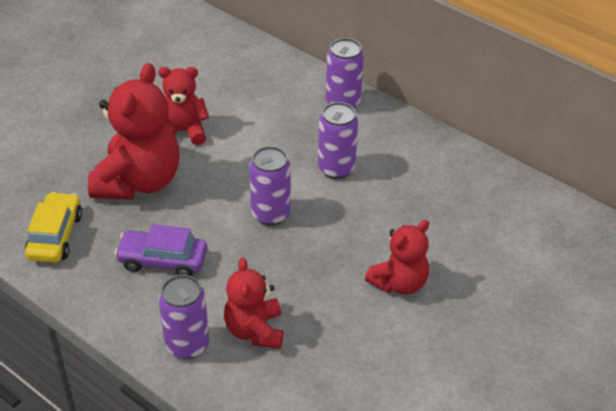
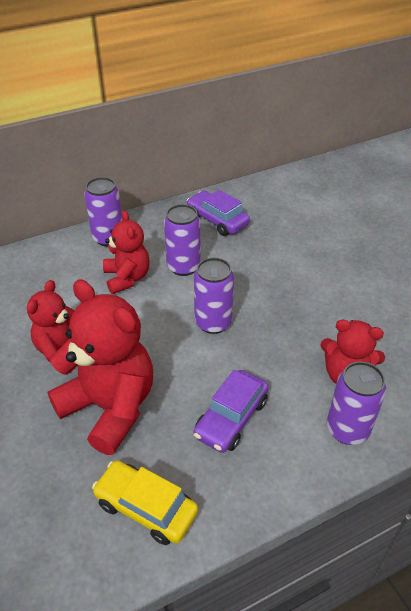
camera: 65 degrees left, 0 degrees up
red teddy bear [365,220,429,295] -> red teddy bear moved to [103,211,150,294]
none -> purple car [187,190,250,236]

